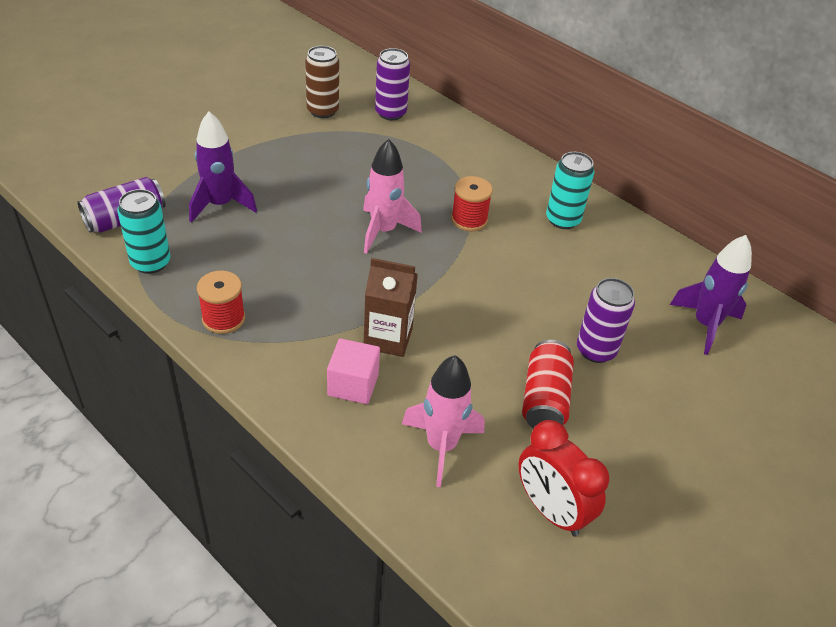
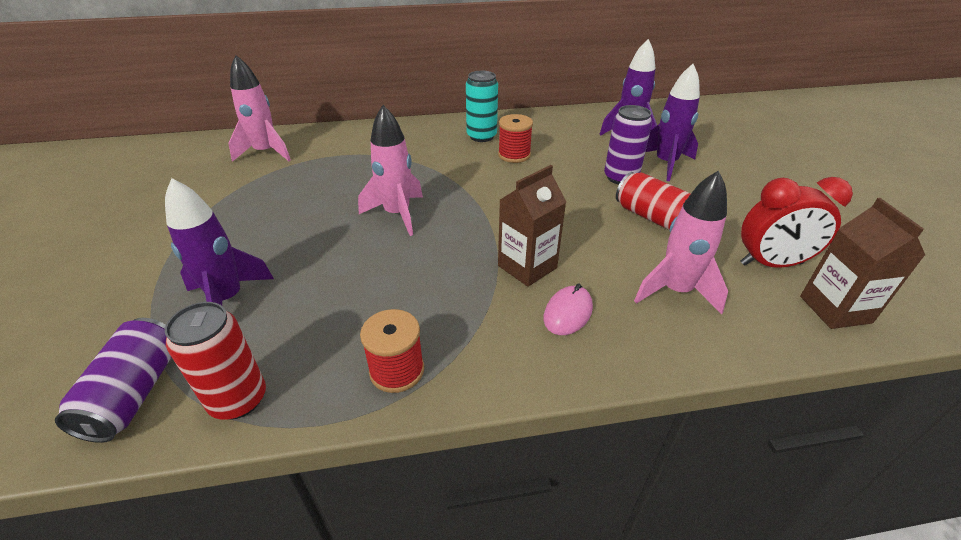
camera: 50 degrees left, 5 degrees down
turquoise can [117,189,170,274] -> red can [165,302,266,420]
brown can [305,46,339,118] -> none
pink cube [327,338,380,404] -> pink mouse [544,284,593,335]
purple can [375,48,410,120] -> pink rocket [228,55,291,162]
red spool [451,176,493,231] -> red spool moved to [498,114,533,163]
none -> purple rocket [646,64,700,181]
none -> brown carton [800,198,926,329]

